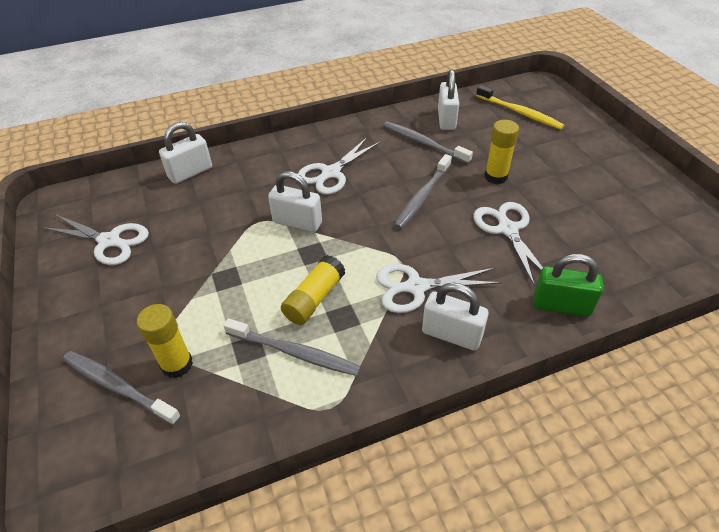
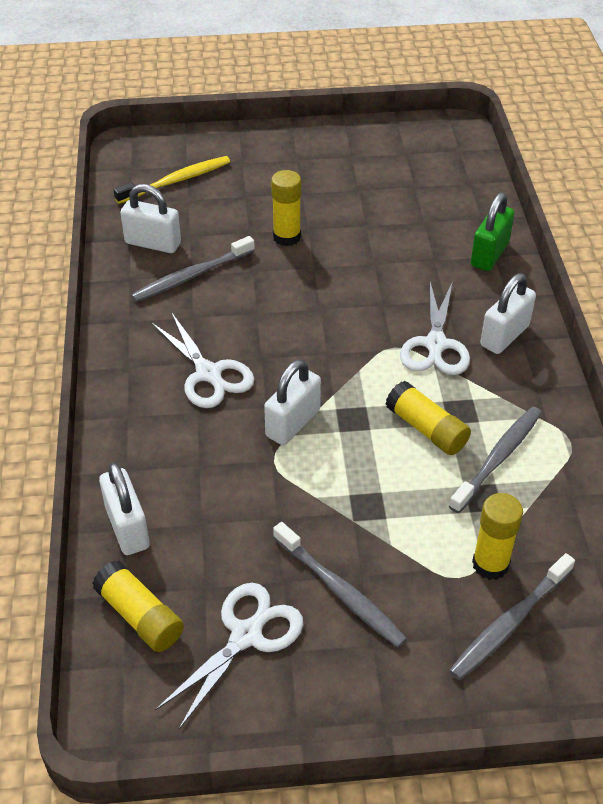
camera: 75 degrees left, 0 degrees up
grey toothbrush [394,154,452,229] -> grey toothbrush moved to [273,522,407,648]
white scissors [473,202,543,286] -> none
none -> yellow glue stick [92,561,184,652]

